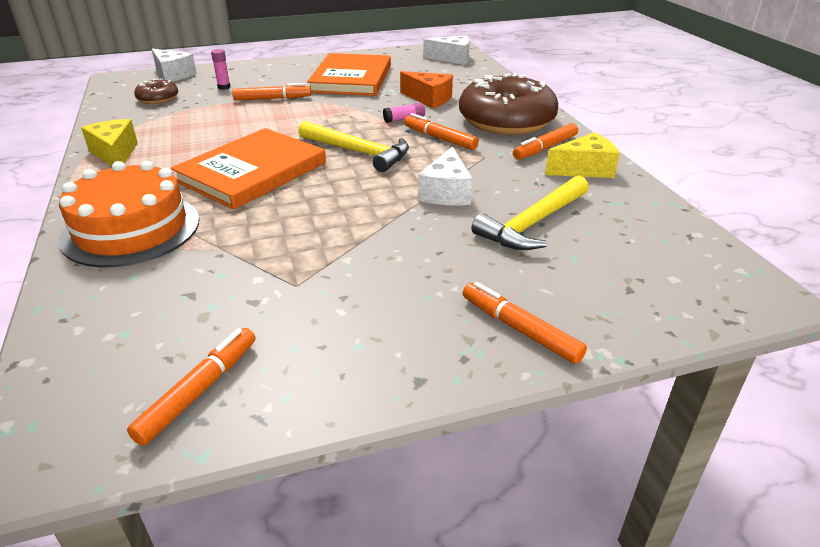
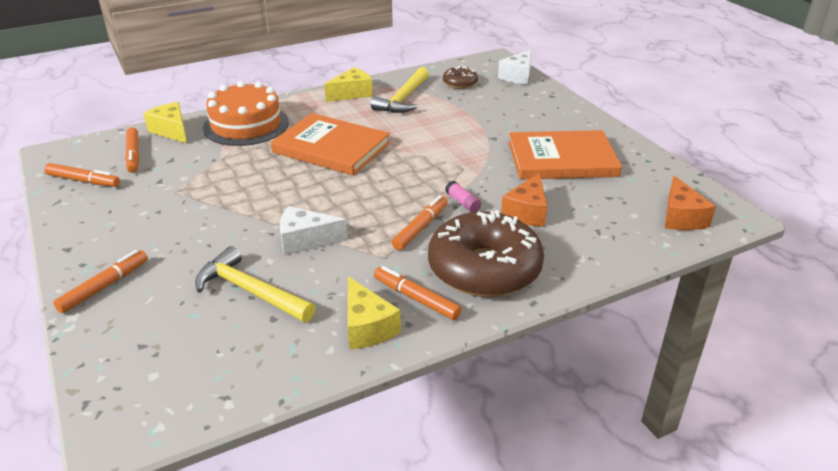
camera: 80 degrees right, 0 degrees up
pink glue stick [211,49,231,90] -> none
orange marker [232,83,311,101] -> orange marker moved to [125,128,139,173]
yellow hammer [298,121,409,172] -> yellow hammer moved to [371,67,429,113]
white cheese [423,36,470,65] -> orange cheese [665,176,716,230]
none -> yellow cheese [143,102,187,143]

